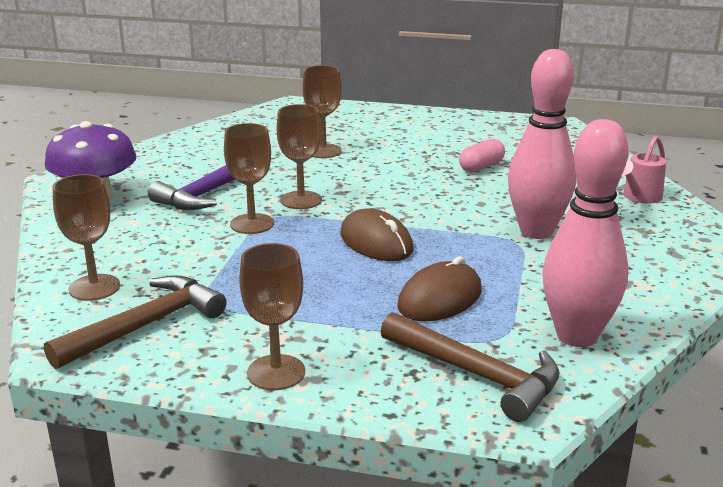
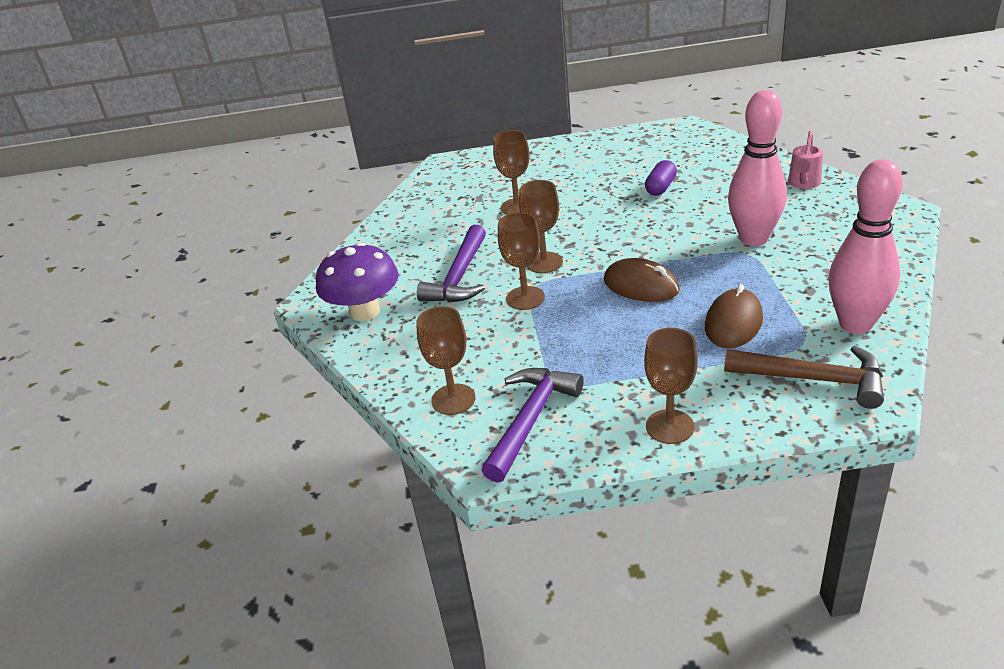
camera: 15 degrees left, 10 degrees up
brown hammer [44,275,227,369] -> purple hammer [481,368,584,483]
pink capsule [459,139,505,173] -> purple capsule [645,160,677,196]

